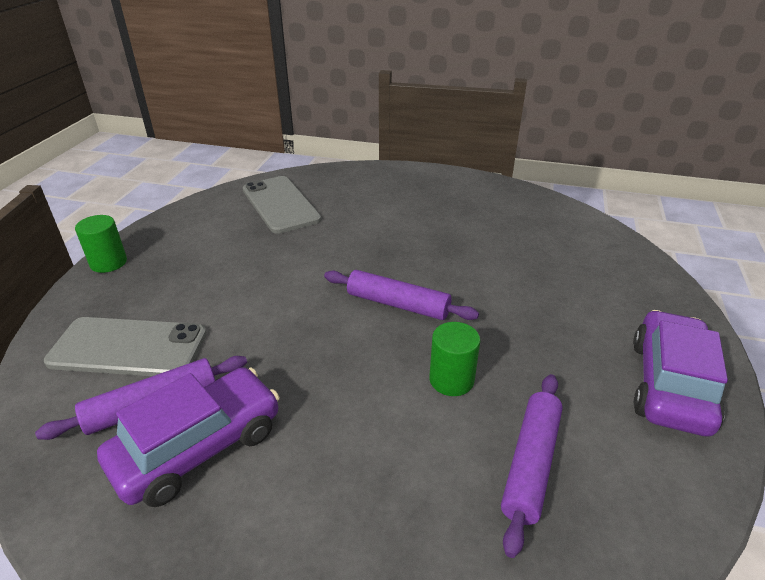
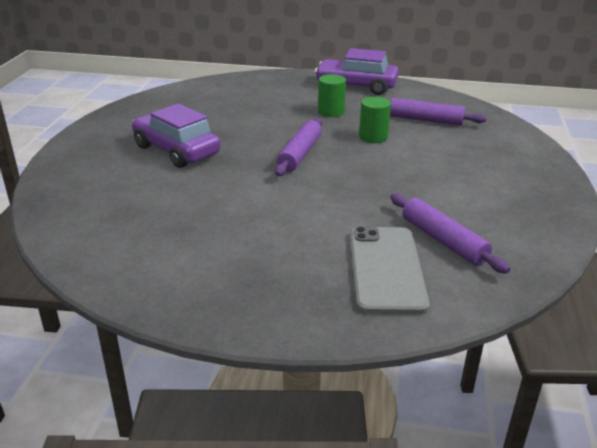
camera: 95 degrees left, 5 degrees down
green cylinder [75,215,127,273] -> green cylinder moved to [318,74,346,117]
purple car [97,367,280,507] -> purple car moved to [132,103,221,168]
grey phone [243,176,321,234] -> none

